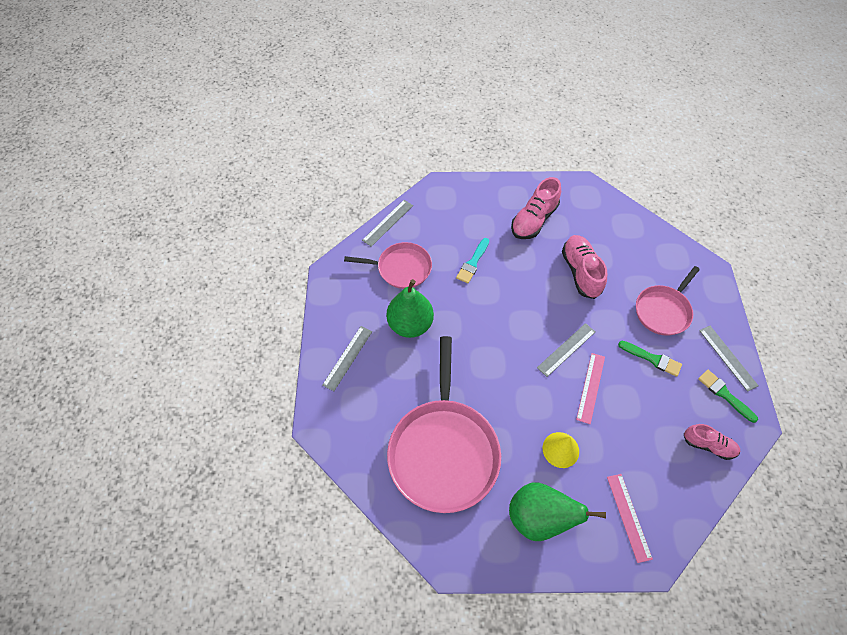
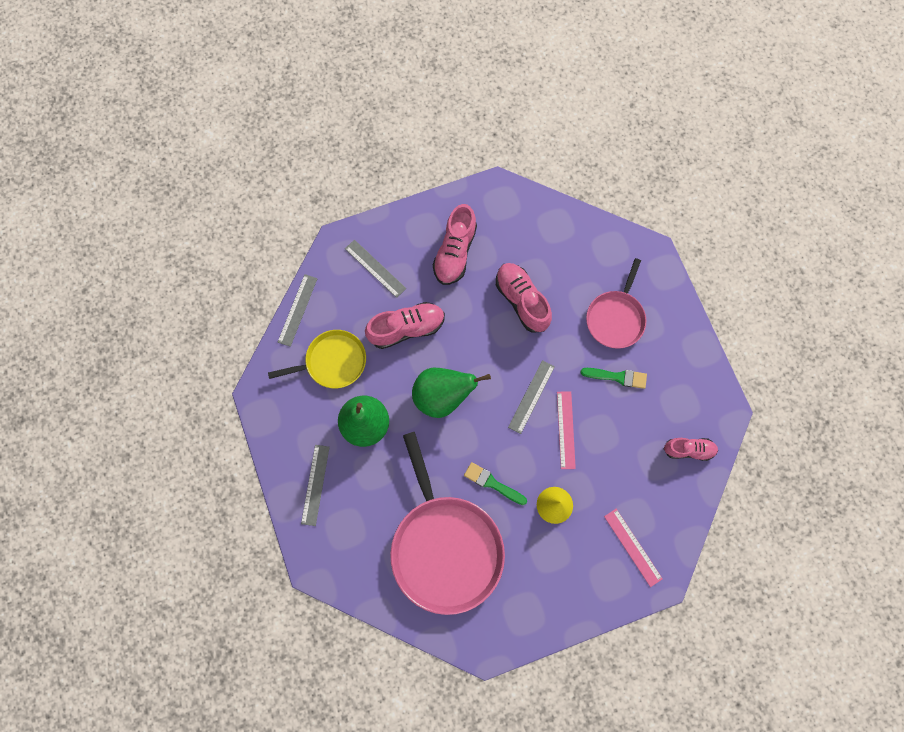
camera: 20 degrees left, 15 degrees up
pink pan [344,242,432,289] -> yellow pan [268,330,366,388]
turquoise brush [456,238,489,283] -> pink shoe [365,302,445,349]
green pear [509,482,606,541] -> green pear moved to [412,368,491,418]
green brush [698,370,758,423] -> green brush moved to [464,462,527,505]
grey ruler [699,326,759,392] -> grey ruler moved to [345,240,406,298]

